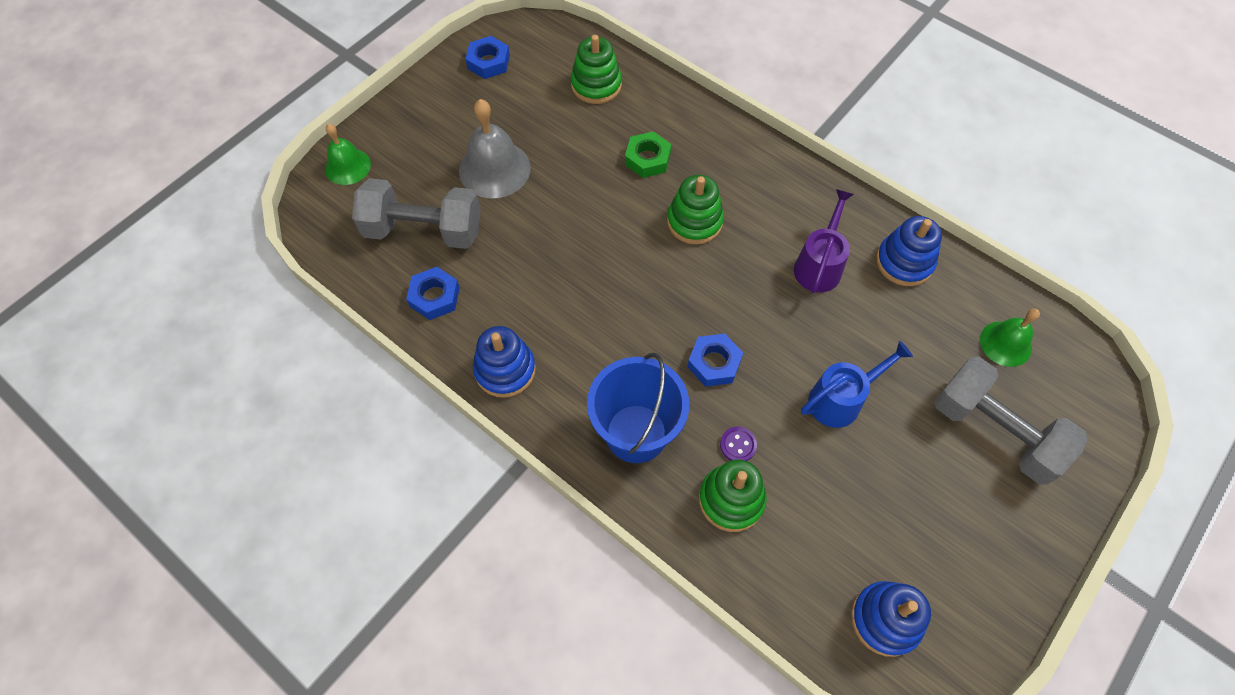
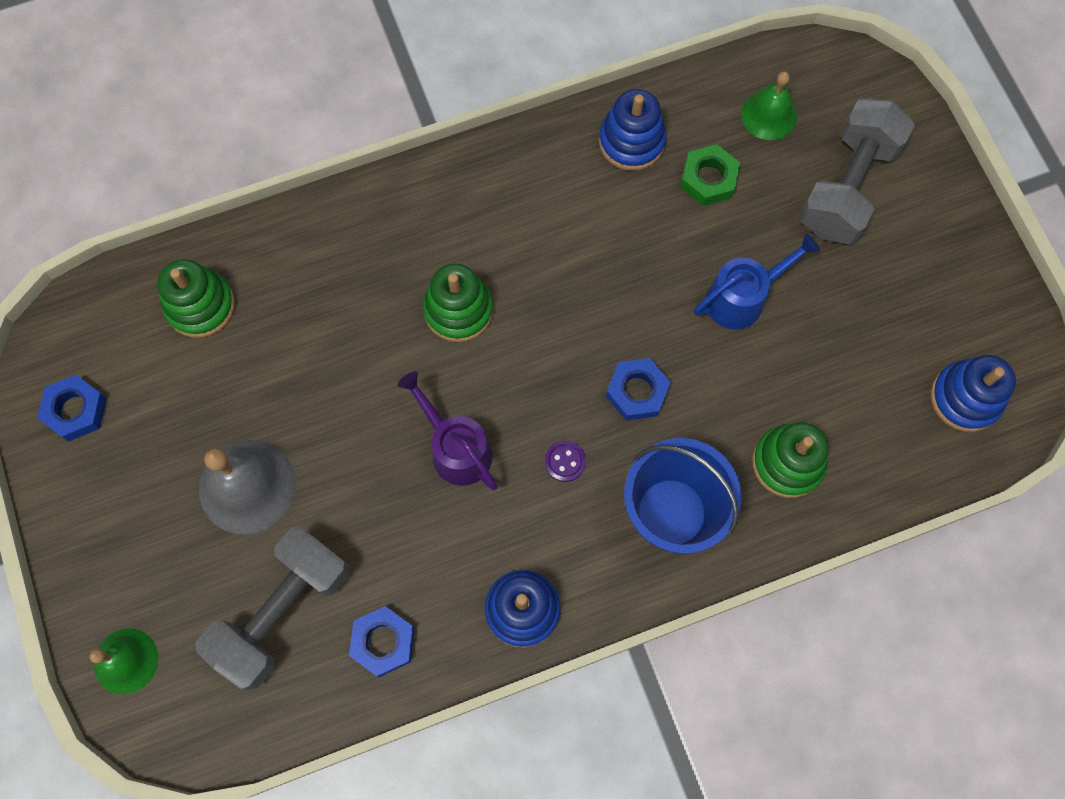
camera: 60 degrees left, 10 degrees up
green nut [625,131,671,178] -> green nut moved to [680,144,740,206]
purple button [720,427,757,461] -> purple button moved to [545,441,586,482]
purple watering can [794,189,854,293] -> purple watering can moved to [398,371,498,490]
blue watering can [801,341,913,428] -> blue watering can turned 60 degrees clockwise [694,233,820,330]
grey dumbbell [934,357,1088,485] -> grey dumbbell turned 45 degrees counterclockwise [799,98,915,244]

